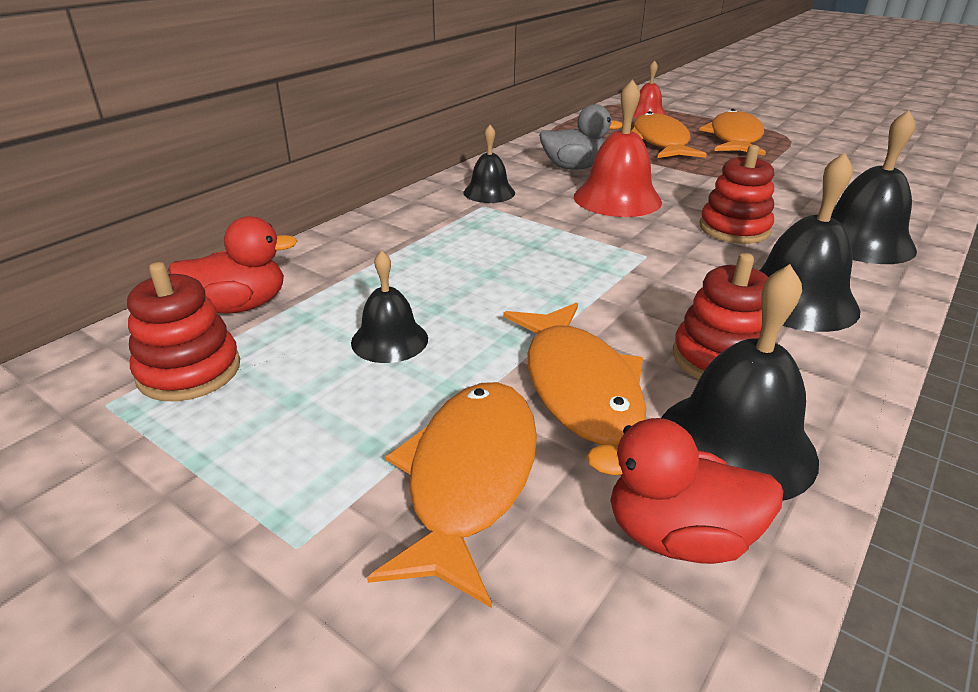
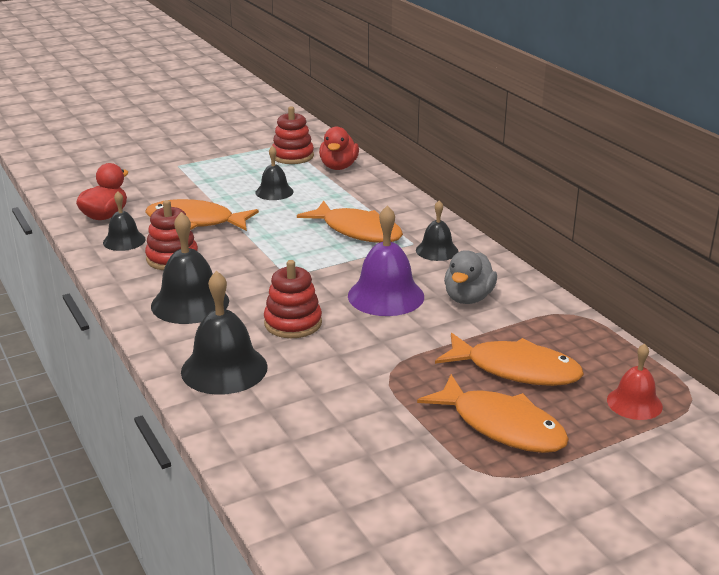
camera: 115 degrees right, 5 degrees down
orange fish [367,382,537,608] -> orange fish moved to [297,201,403,243]
red bell [574,79,662,217] -> purple bell [348,205,424,316]
black bell [661,264,819,501] -> black bell [103,191,146,251], size x0.60

